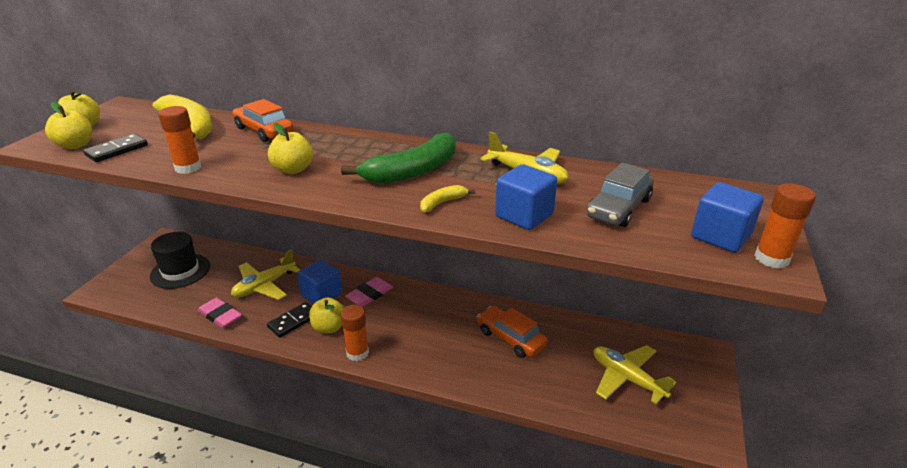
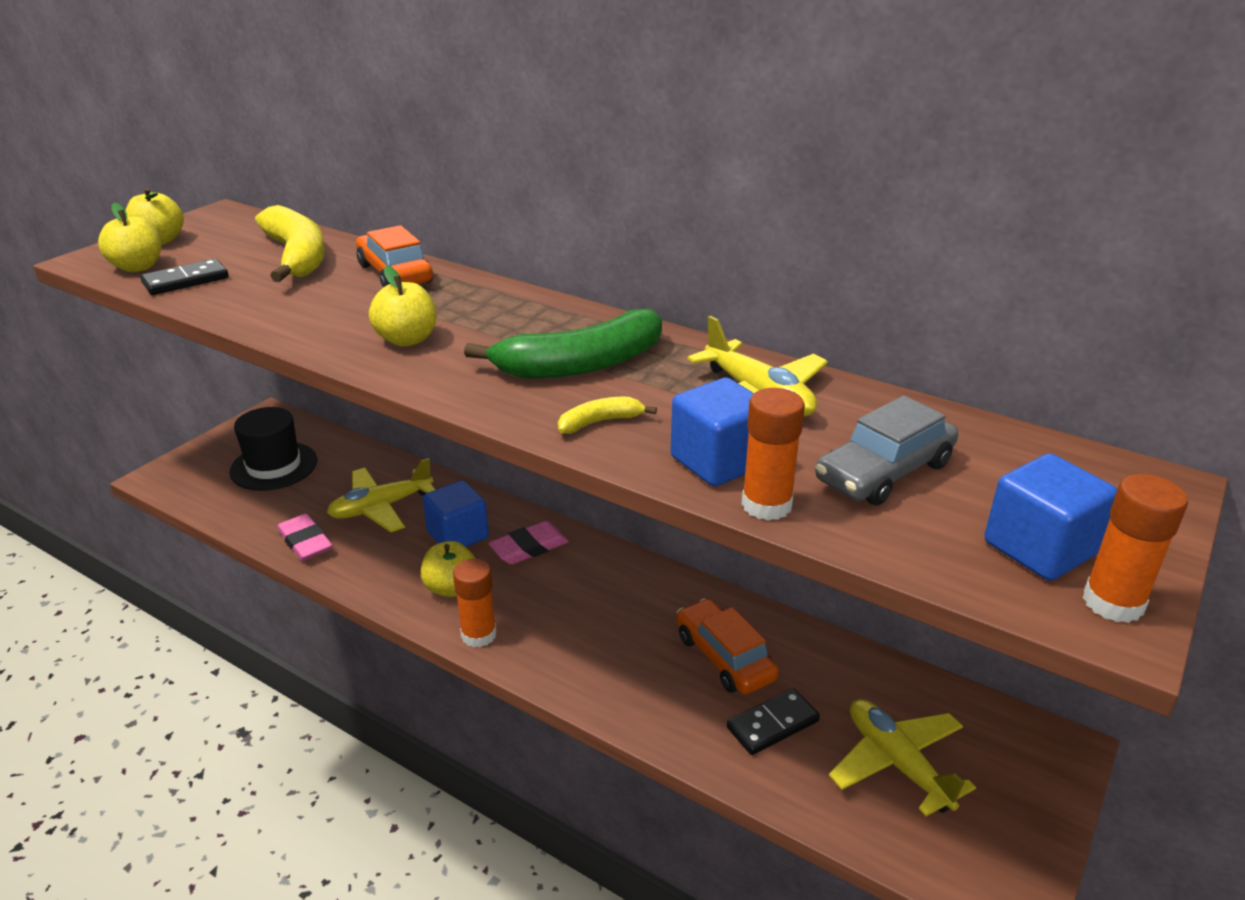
camera: 15 degrees right, 0 degrees up
orange glue stick [158,106,201,174] -> orange glue stick moved to [742,388,805,521]
black domino [267,302,312,338] -> black domino moved to [727,688,820,755]

